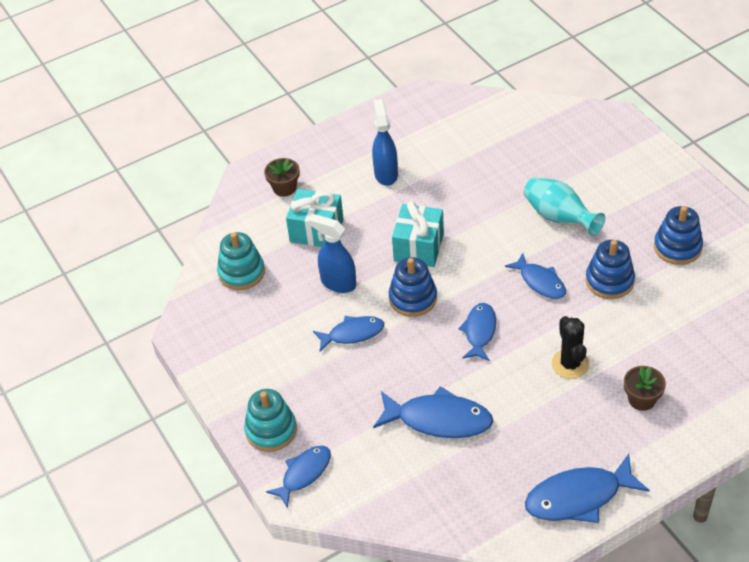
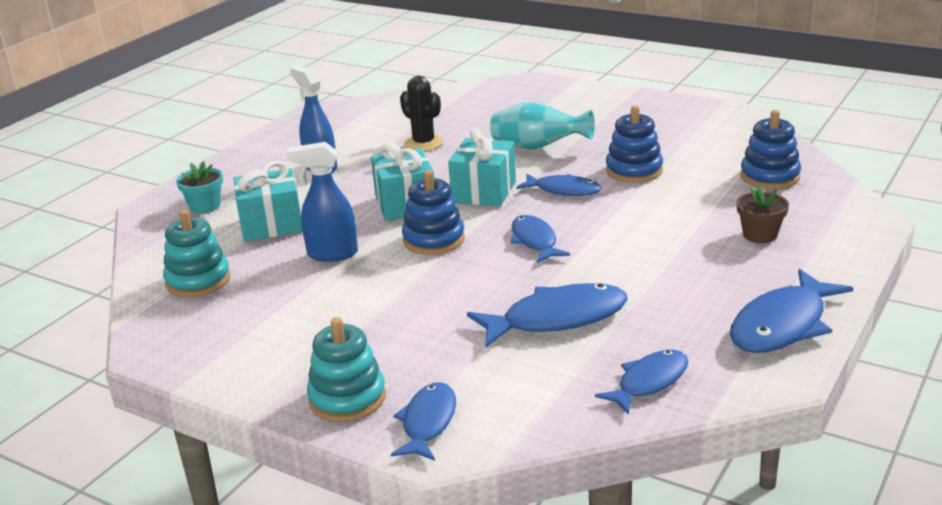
camera: 30 degrees left, 20 degrees down
brown flower pot [264,158,300,197] -> turquoise flower pot [176,161,223,213]
blue fish [313,316,384,351] -> blue fish moved to [595,350,688,415]
black cactus [551,316,590,379] -> black cactus moved to [400,76,443,151]
blue stacking toy [654,206,703,265] -> blue stacking toy moved to [740,110,801,189]
none -> turquoise gift [448,128,516,207]

